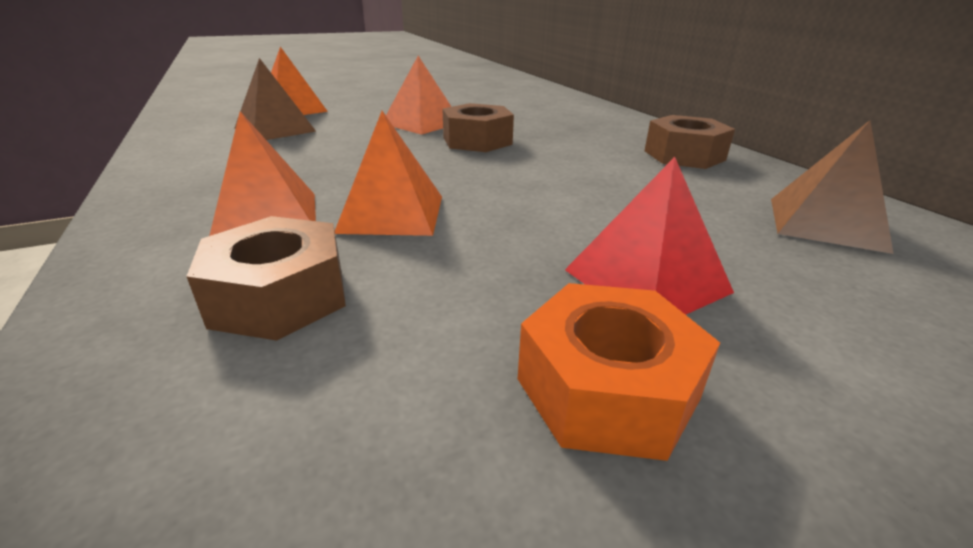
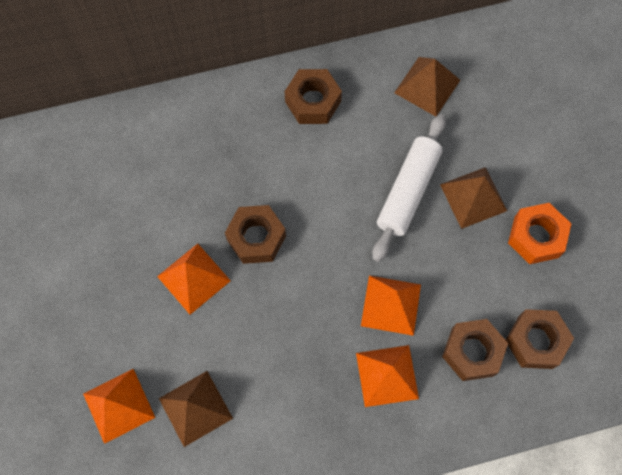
camera: 80 degrees left, 40 degrees up
red pyramid [565,157,734,315] -> brown pyramid [440,167,507,229]
none -> white rolling pin [372,114,446,262]
none -> brown nut [506,309,574,369]

